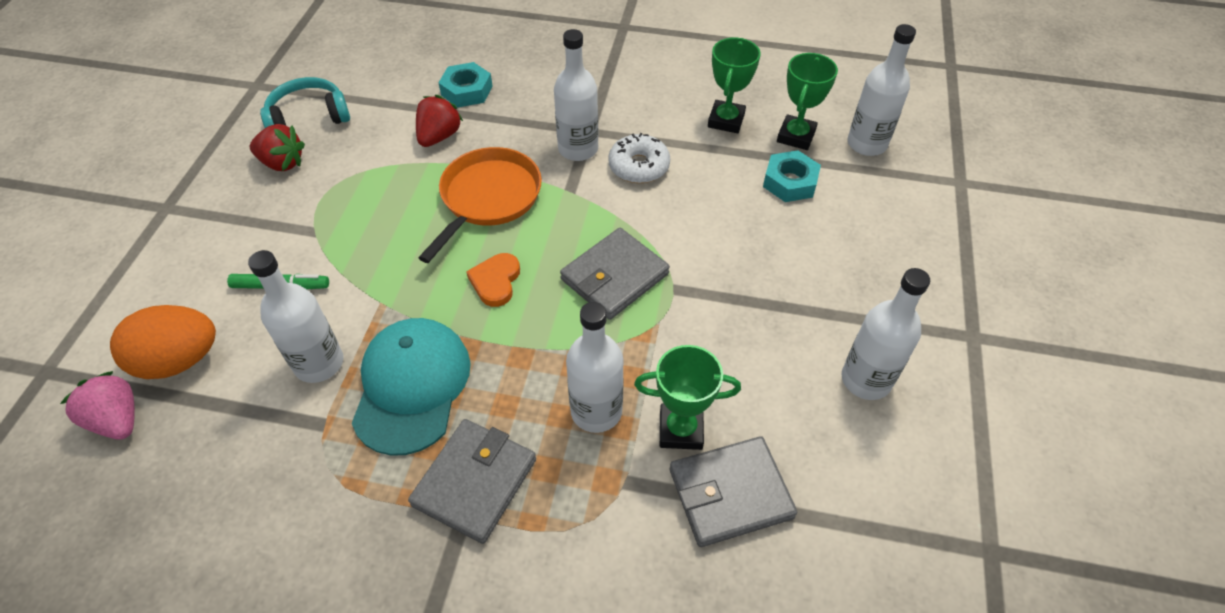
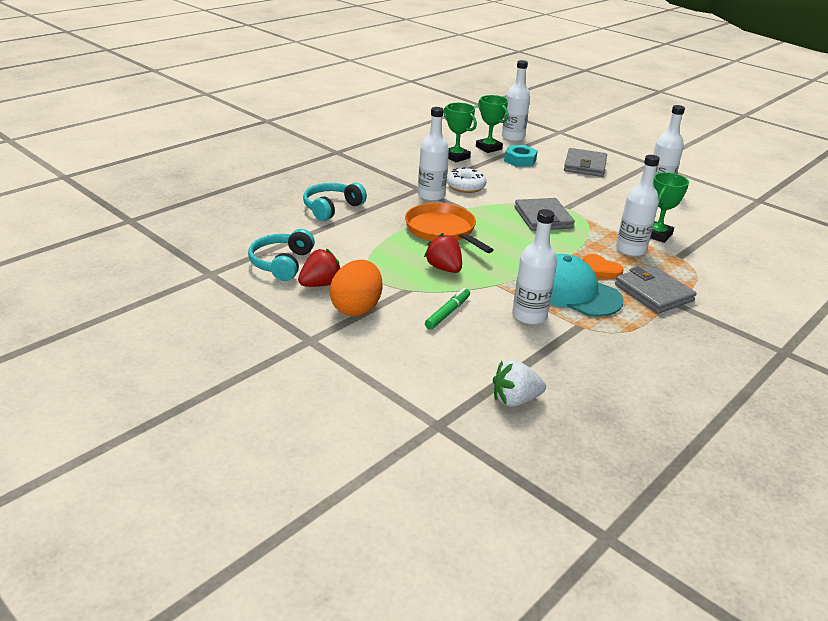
camera: 60 degrees left, 20 degrees down
pink strawberry [60,371,135,439] -> white strawberry [493,360,546,407]
orange egg [110,305,216,379] -> orange egg moved to [330,260,382,316]
red strawberry [416,95,463,147] -> red strawberry moved to [424,233,462,273]
turquoise nut [438,62,493,107] -> turquoise headphones [303,183,367,221]
orange heart [466,253,520,307] -> orange heart moved to [583,254,623,279]
grey wallet [670,436,797,547] -> grey wallet moved to [564,148,607,177]

